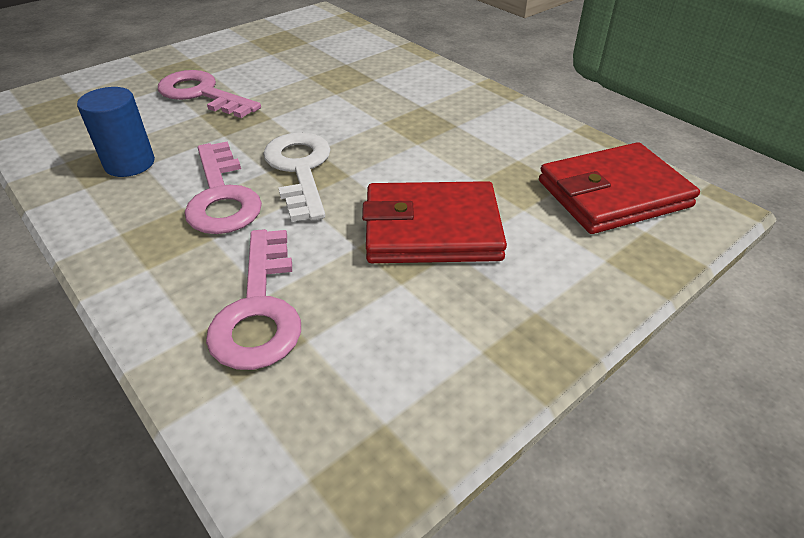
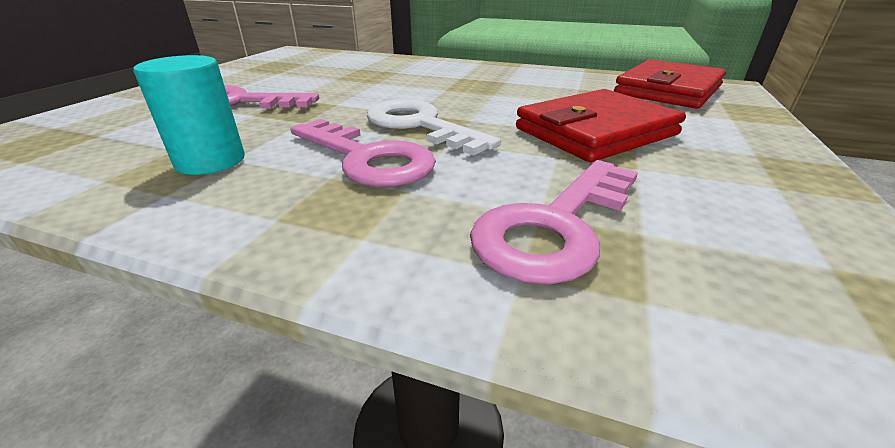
camera: 30 degrees left, 10 degrees down
blue cylinder [77,87,155,177] -> turquoise cylinder [133,55,245,175]
pink key [206,229,301,370] -> pink key turned 75 degrees clockwise [470,160,638,285]

